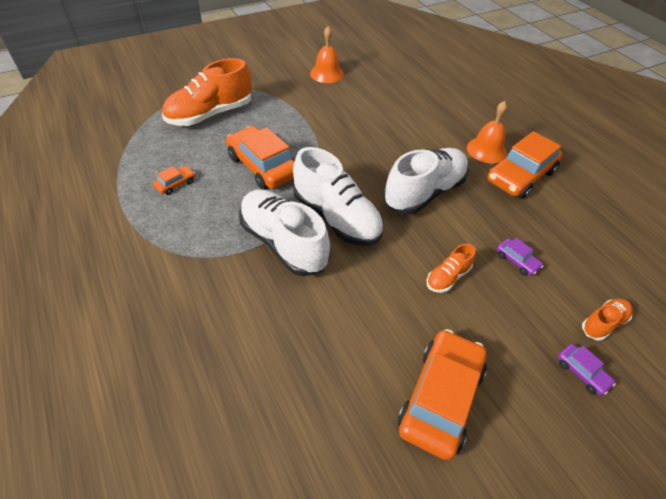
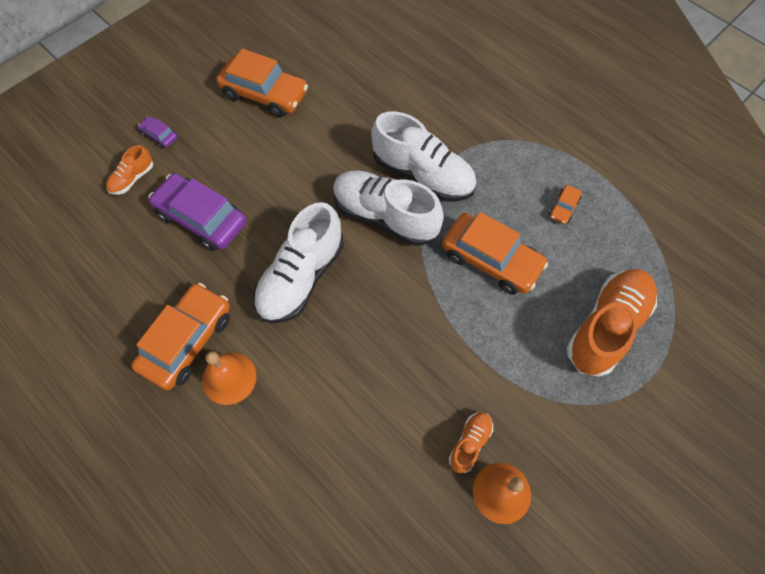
camera: 165 degrees right, 15 degrees up
orange car [398,329,487,460] -> orange car turned 75 degrees counterclockwise [216,49,308,117]
orange shoe [427,244,475,293] -> orange shoe moved to [449,412,493,473]
purple car [497,238,543,276] -> purple car [149,173,247,251], size x2.22

